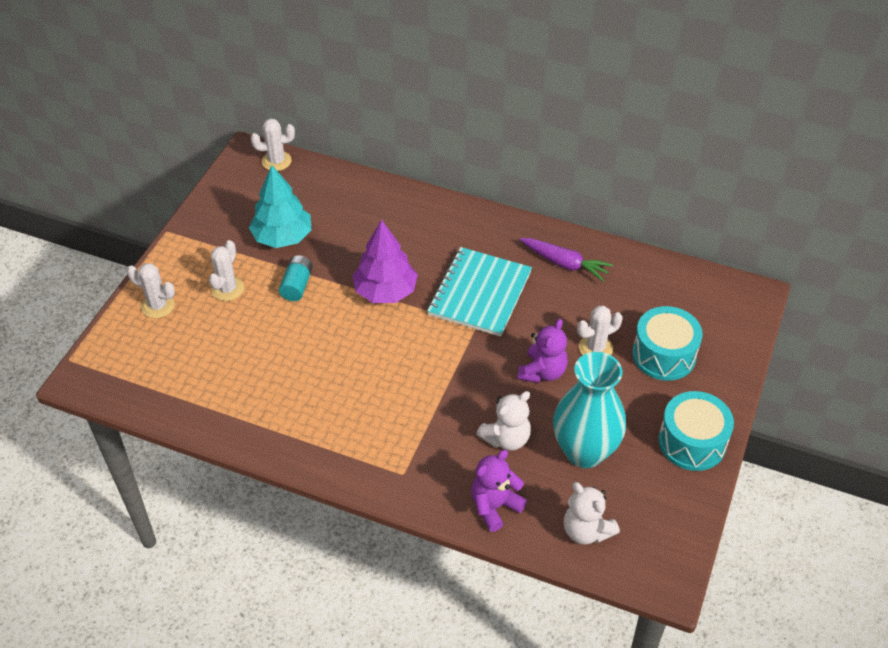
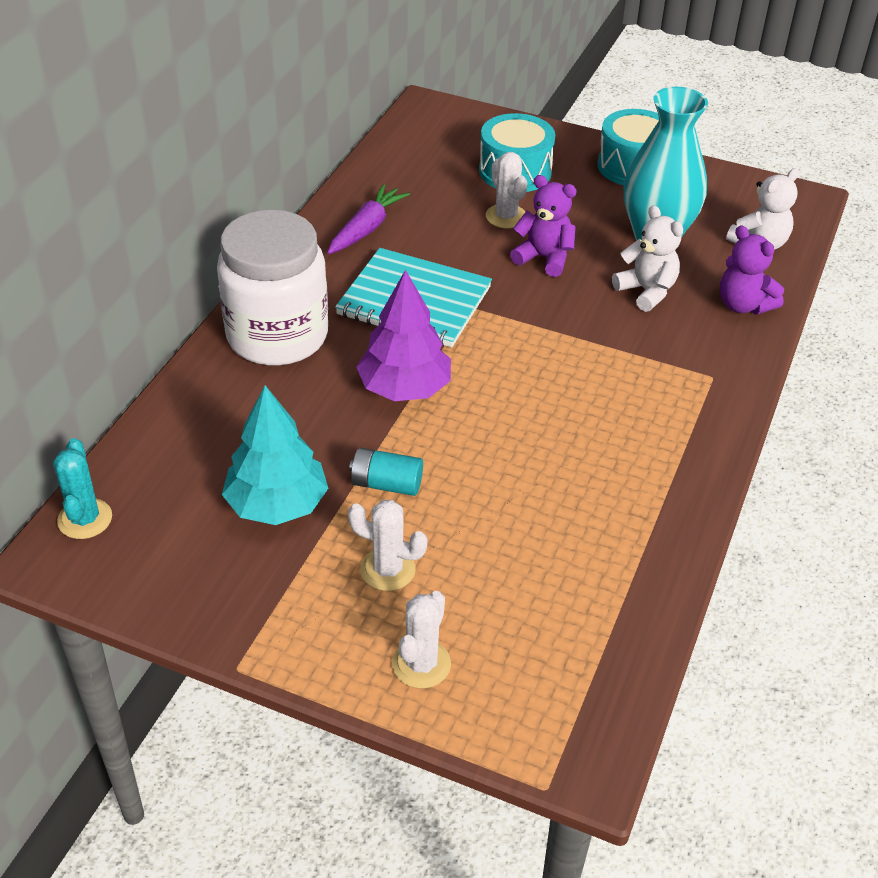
camera: 90 degrees left, 5 degrees down
white cactus [251,118,295,171] -> turquoise cactus [53,438,112,539]
none -> white jar [217,210,328,365]

